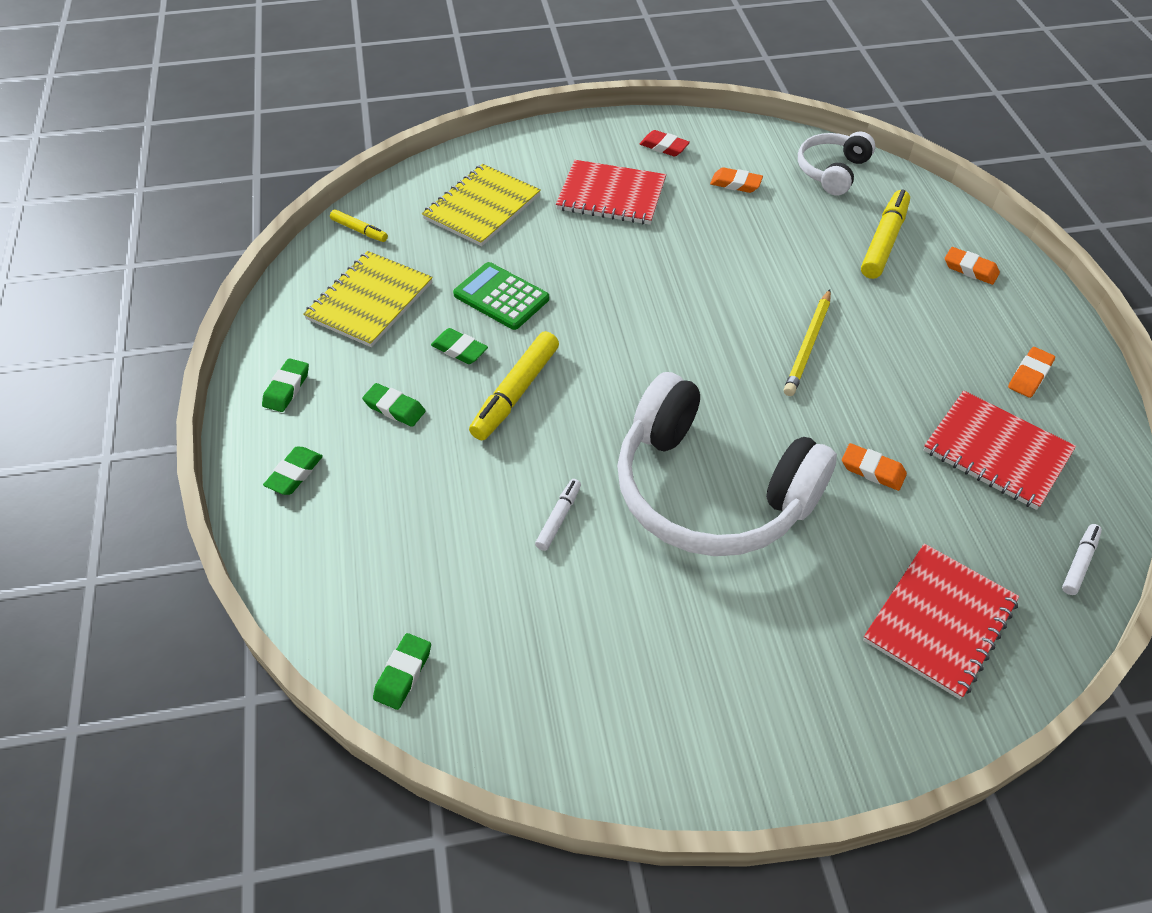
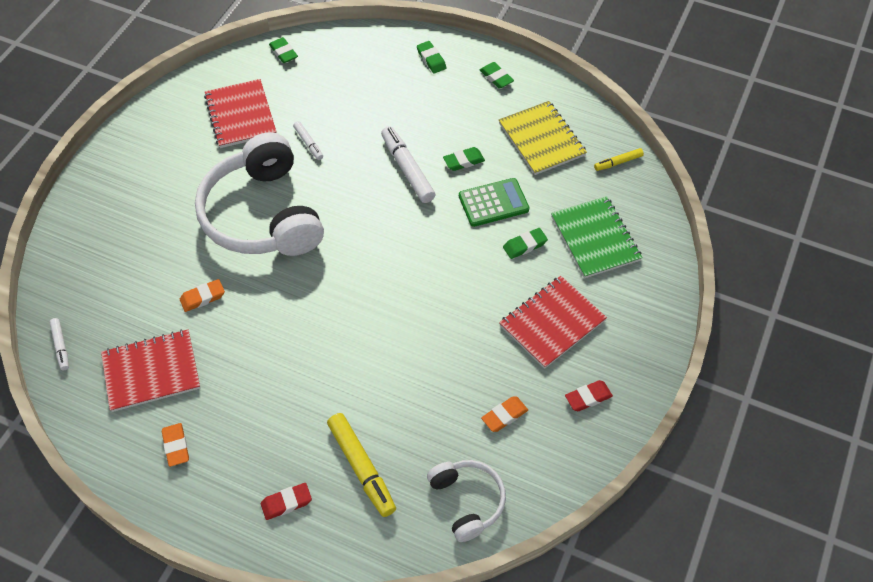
camera: 125 degrees right, 5 degrees up
green eraser [362,383,426,427] -> green eraser moved to [503,228,548,259]
yellow notebook [422,164,541,246] -> green notebook [551,196,643,278]
yellow marker [469,331,559,440] -> white marker [381,126,435,203]
white headphones [617,372,837,556] -> white headphones turned 90 degrees counterclockwise [195,132,324,256]
yellow pencil [784,289,831,396] -> none
red notebook [863,543,1019,699] -> red notebook moved to [204,79,277,148]
orange eraser [945,247,1000,285] -> red eraser [261,483,312,520]

